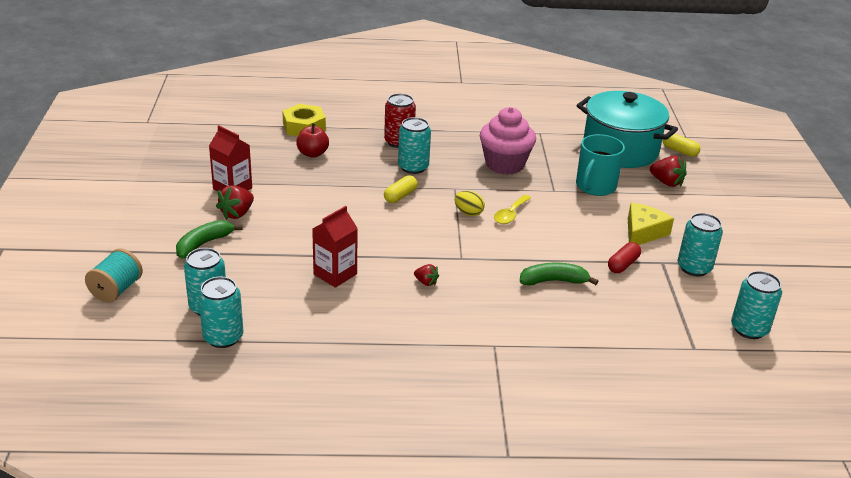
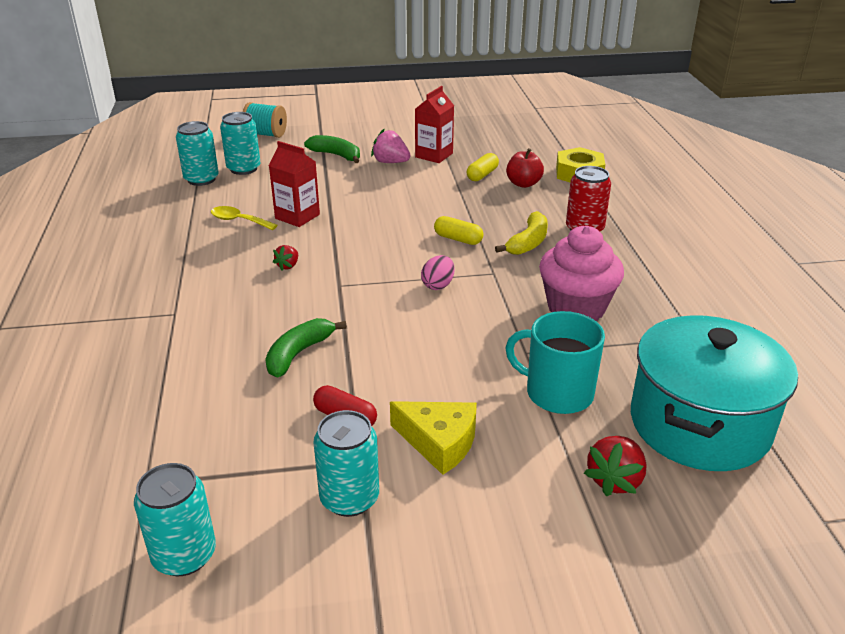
camera: 85 degrees right, 0 degrees up
red strawberry [216,185,254,220] -> pink strawberry [371,128,411,163]
turquoise can [398,117,431,174] -> yellow banana [495,211,548,255]
yellow egg [455,191,485,216] -> pink egg [421,255,455,290]
yellow spoon [494,195,531,224] -> yellow spoon moved to [211,206,278,230]
green banana [520,263,598,286] -> green banana turned 135 degrees counterclockwise [265,318,347,377]
yellow capsule [663,133,700,157] -> yellow capsule moved to [467,153,499,181]

